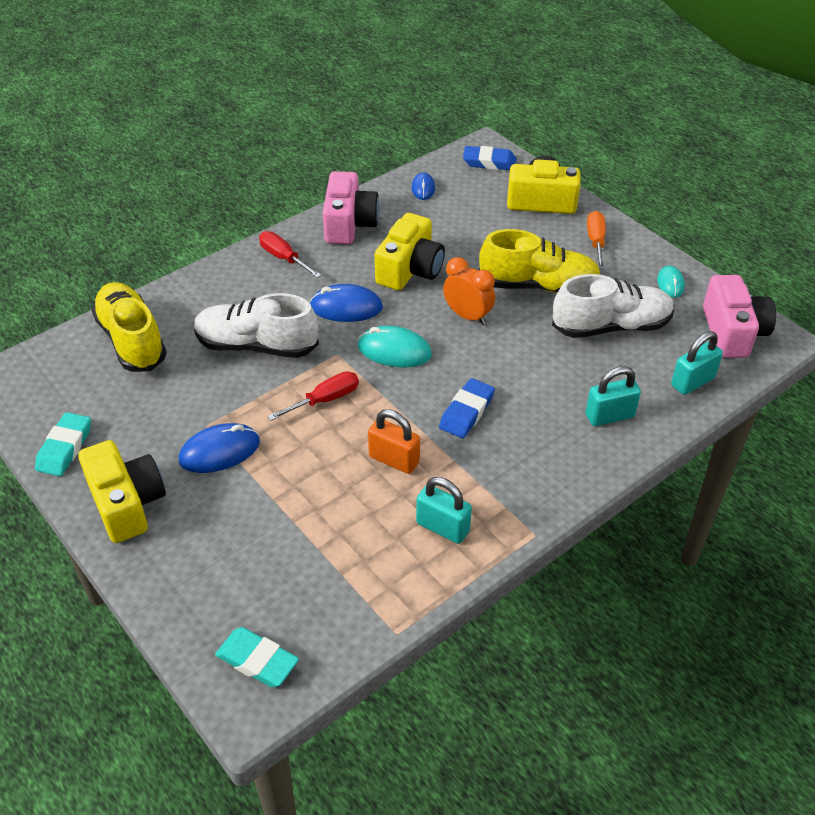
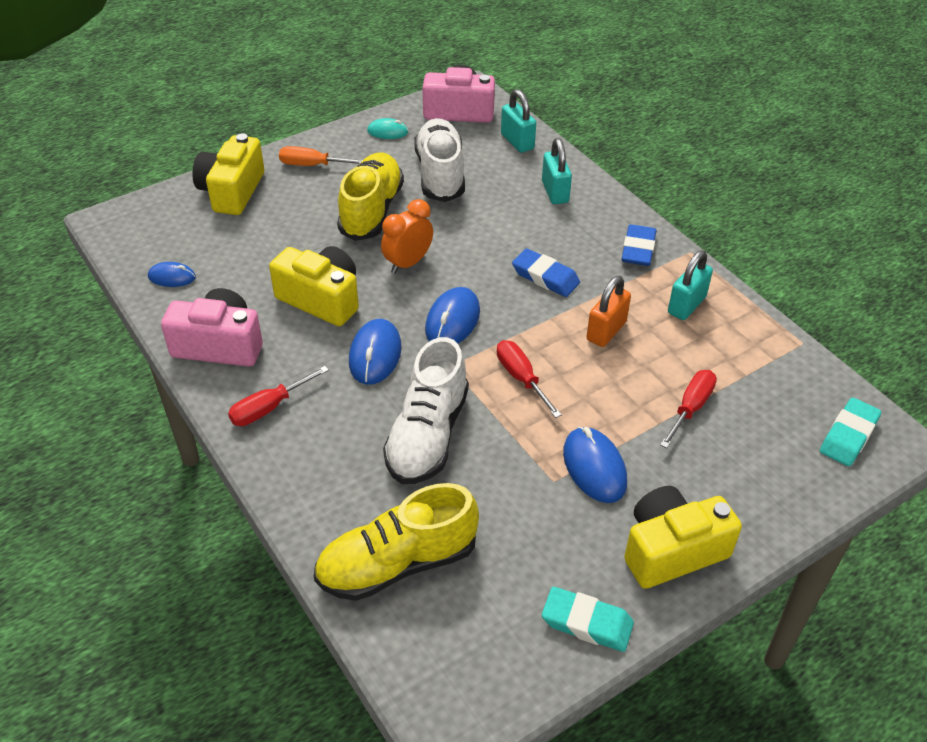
camera: 85 degrees left, 0 degrees up
turquoise mouse [358,326,432,367] -> blue mouse [425,287,480,344]
blue eraser [463,146,516,170] -> blue eraser moved to [622,224,657,266]
none -> red screwdriver [660,370,717,448]

